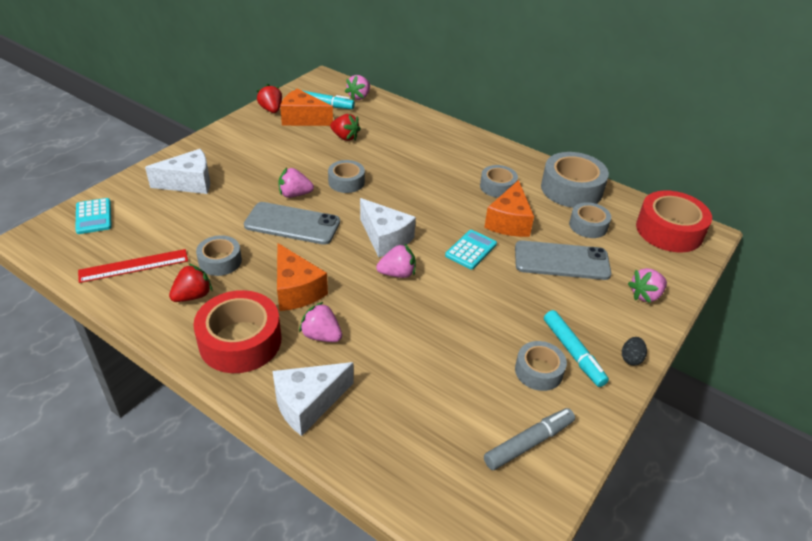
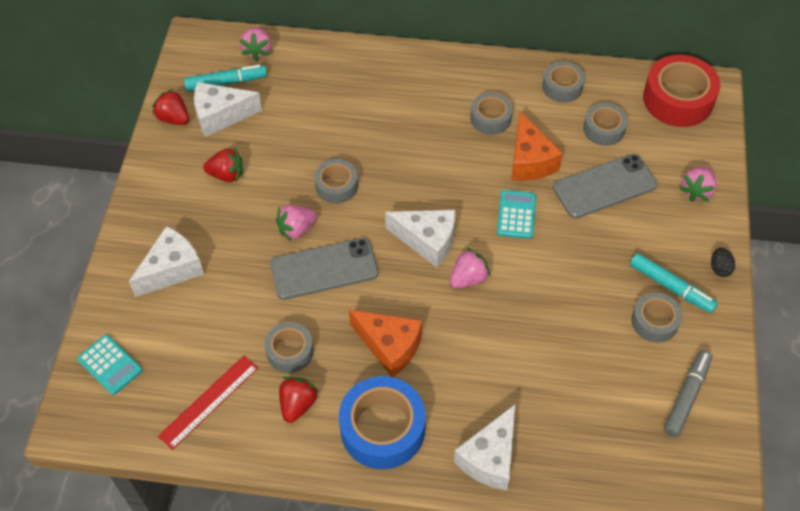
camera: 25 degrees left, 15 degrees up
red tape [193,290,281,373] -> blue tape [339,376,425,469]
orange cheese [280,88,333,126] -> white cheese [194,82,262,137]
pink strawberry [299,302,342,342] -> none
red strawberry [330,114,361,141] -> red strawberry moved to [203,147,243,182]
grey tape [541,152,609,208] -> grey tape [542,61,585,103], size x0.58

